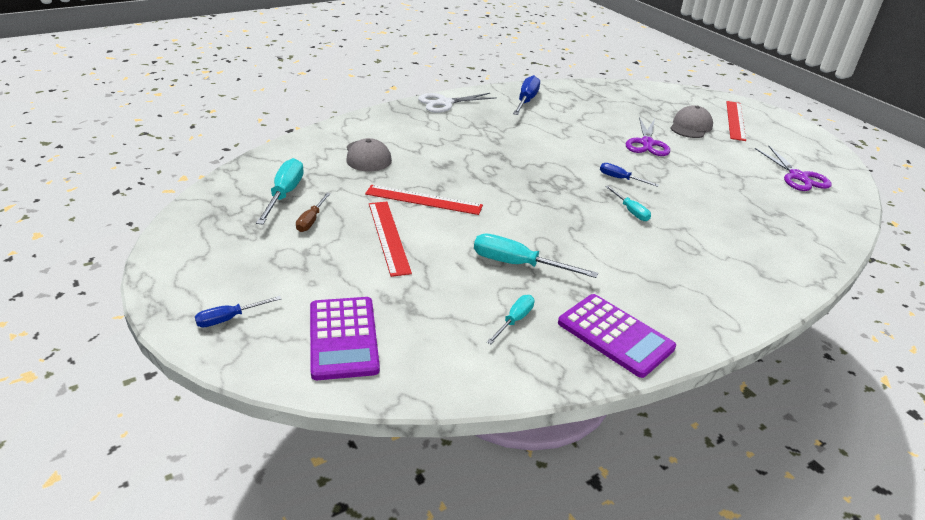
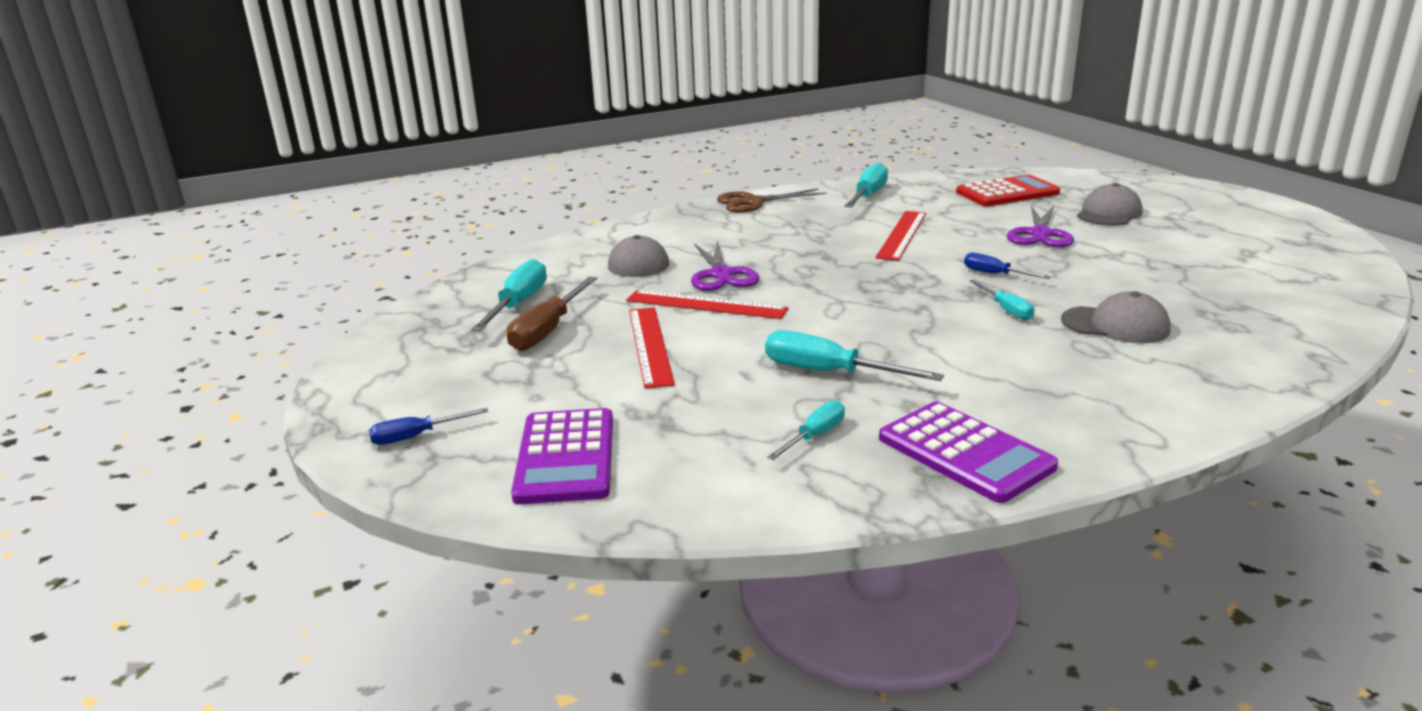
camera: 10 degrees right, 10 degrees down
brown screwdriver [296,193,331,232] -> brown screwdriver [506,277,597,351], size x1.70
white scissors [418,93,497,113] -> brown scissors [717,188,826,212]
blue screwdriver [513,75,540,115] -> turquoise screwdriver [844,162,888,207]
red ruler [726,101,746,141] -> red ruler moved to [875,211,926,261]
purple scissors [754,146,832,191] -> purple scissors moved to [691,240,760,291]
none -> red calculator [956,175,1060,206]
none -> grey cap [1061,291,1171,343]

